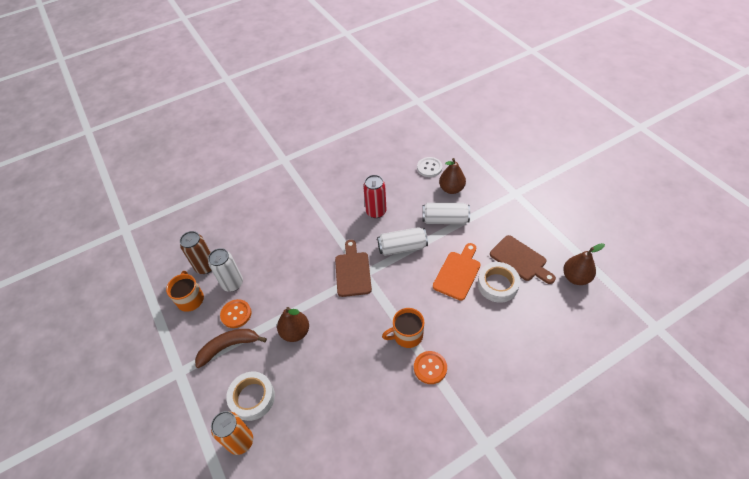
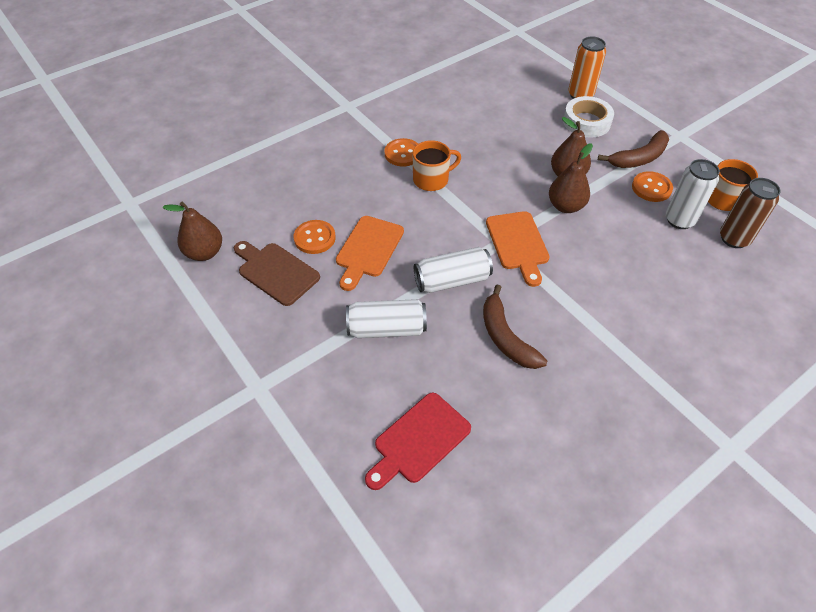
camera: 170 degrees right, 0 degrees up
brown cutting board [335,240,372,297] -> orange cutting board [486,211,549,287]
red can [363,175,386,218] -> brown banana [483,284,547,369]
white button [417,157,442,177] -> red cutting board [365,393,471,490]
brown pear [439,158,466,194] -> brown pear moved to [549,143,593,213]
white tape [478,262,520,303] -> orange button [294,220,336,254]

